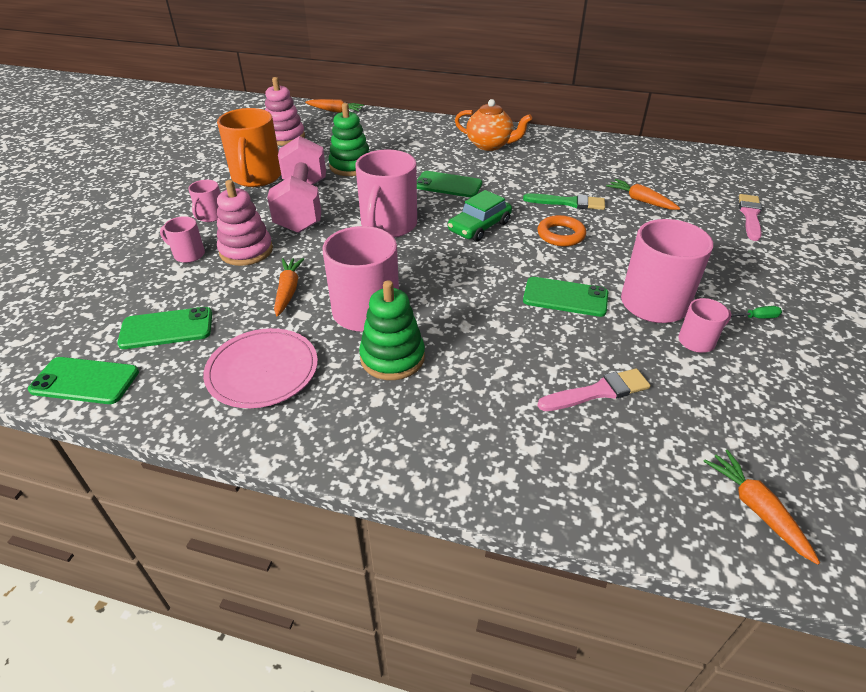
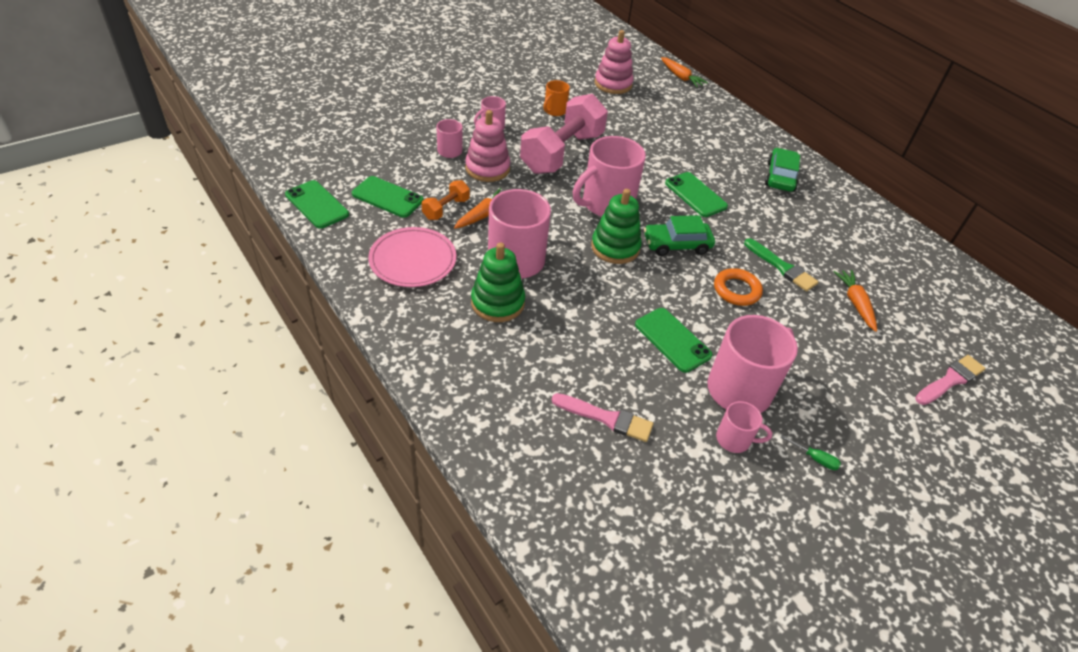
camera: 35 degrees right, 5 degrees up
orange mug [217,108,281,187] -> orange mug [543,80,570,116], size x0.50
green stacking toy [329,103,370,176] -> green stacking toy moved to [591,189,642,264]
orange teapot [455,99,532,151] -> green car [765,148,800,192]
orange carrot [703,450,820,565] -> none
none -> orange dumbbell [422,180,470,220]

